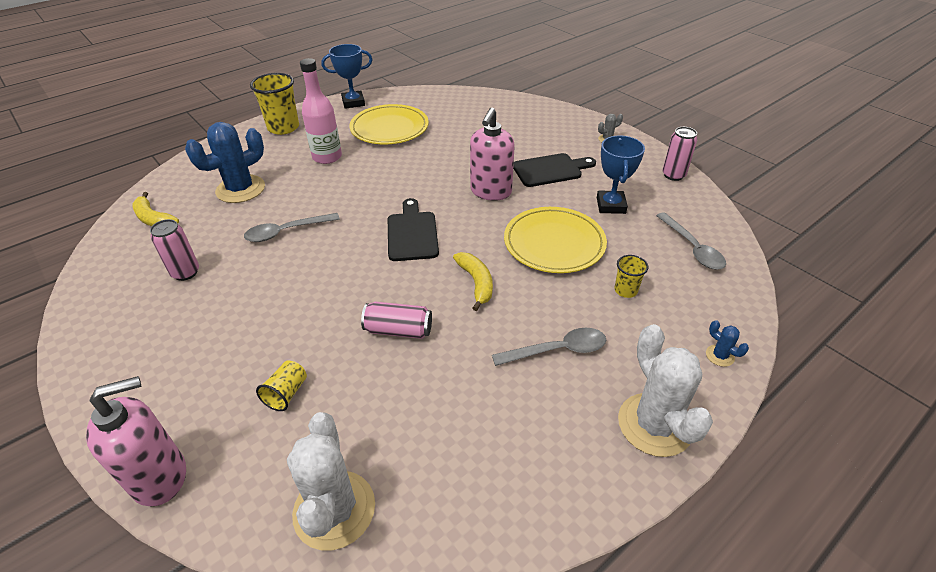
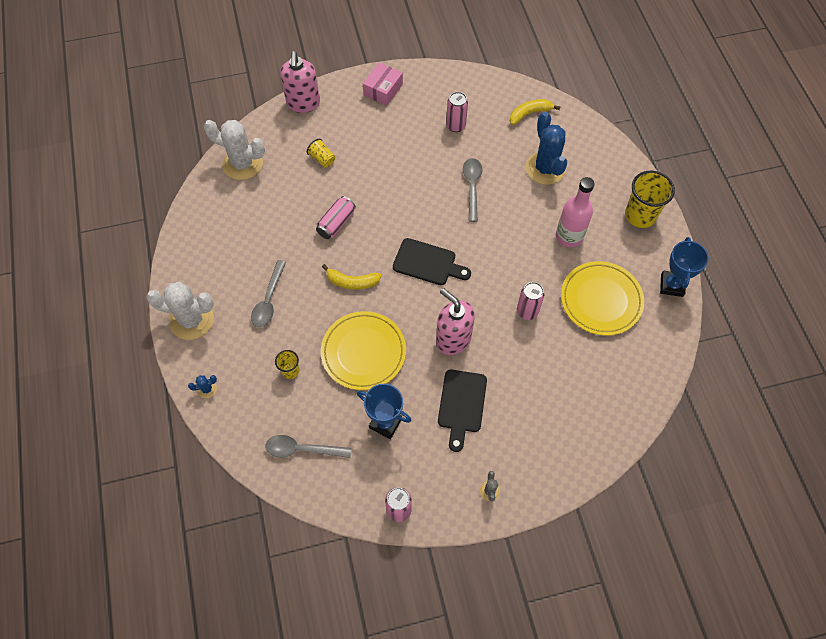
camera: 115 degrees right, 20 degrees up
none -> pink box [363,62,403,106]
none -> pink can [517,282,544,320]

